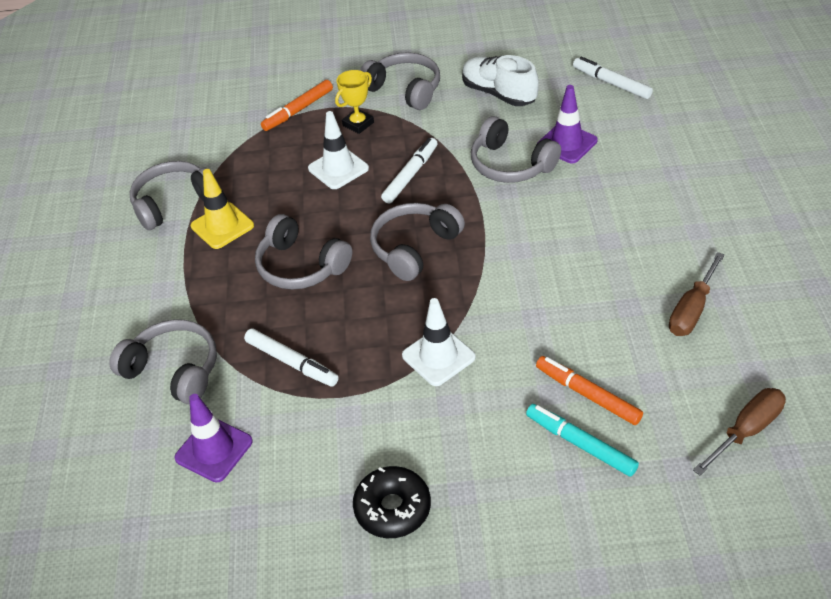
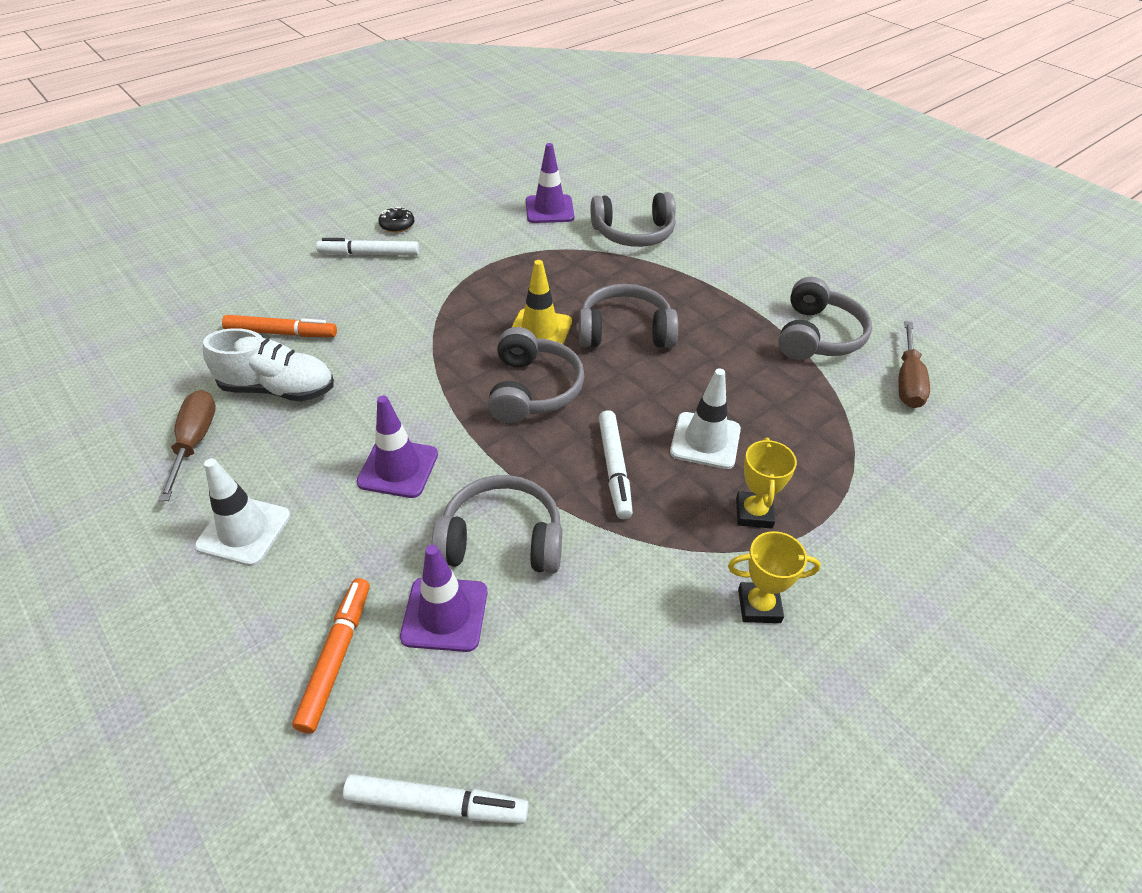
camera: 140 degrees right, 0 degrees up
yellow traffic cone [191,169,254,249] -> yellow traffic cone moved to [511,260,572,344]
white marker [244,328,339,387] -> white marker moved to [316,238,419,256]
orange marker [261,80,333,131] -> orange marker moved to [292,578,370,733]
black donut [353,466,431,538] -> black donut [378,207,414,233], size x0.61
grey headphones [360,52,440,110] -> yellow trophy [728,531,821,623]
white traffic cone [402,298,476,386] -> white traffic cone moved to [195,458,291,566]
white shoe [462,55,539,106] -> white shoe moved to [203,328,334,401]
turquoise marker [526,404,639,477] -> none
brown screwdriver [693,388,786,475] -> brown screwdriver moved to [899,321,930,408]
none -> purple traffic cone [356,395,438,498]

